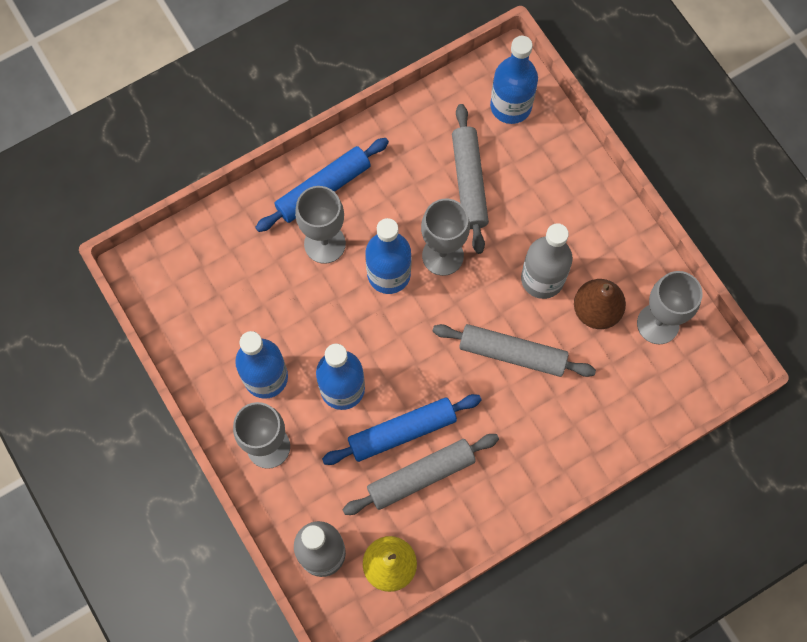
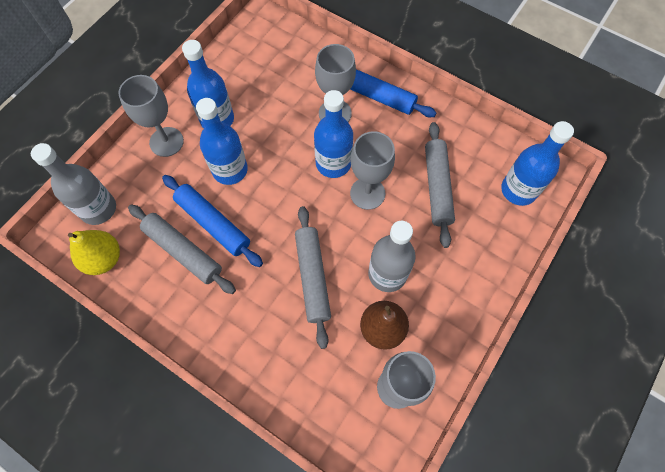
camera: 65 degrees right, 5 degrees down
grey rolling pin [452,104,489,254] -> grey rolling pin turned 60 degrees counterclockwise [425,122,455,248]

